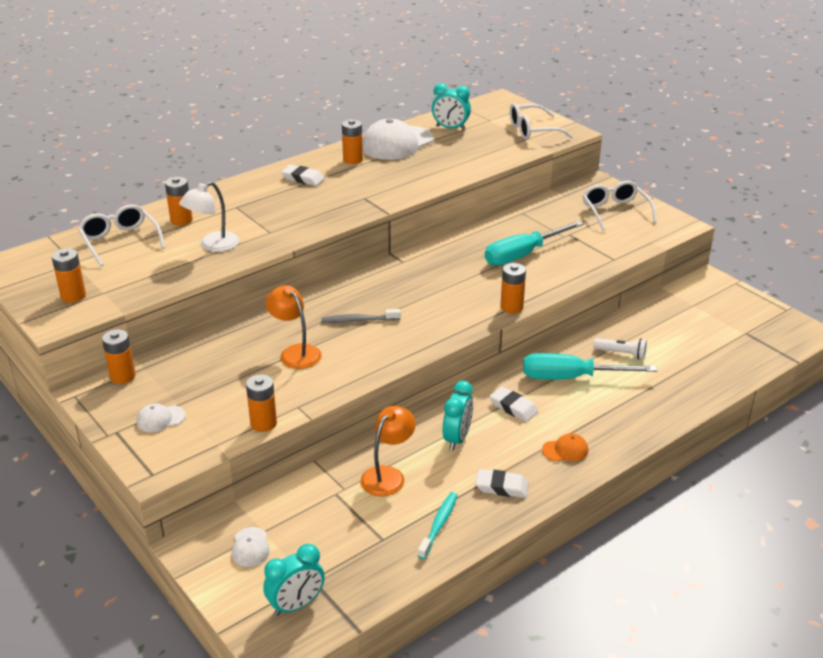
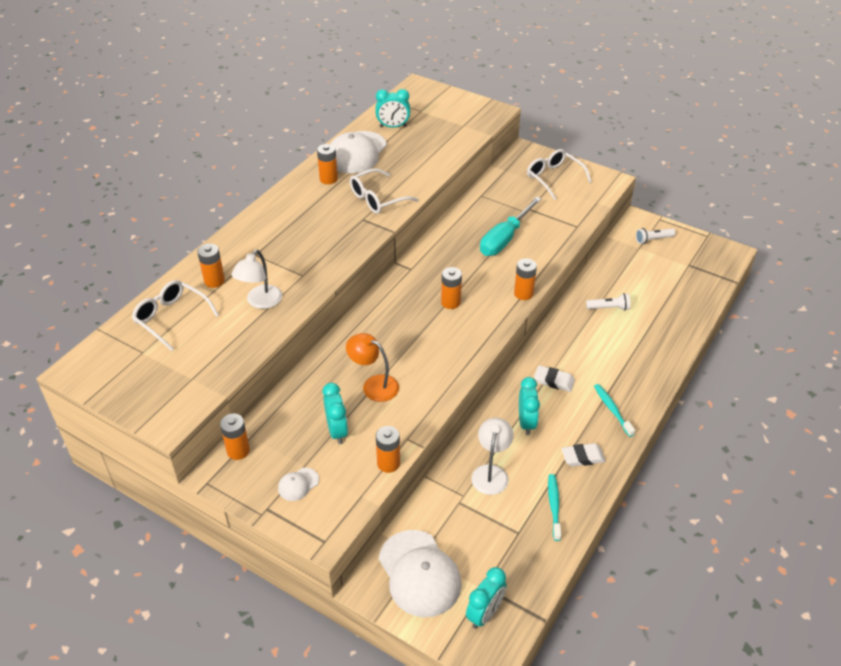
camera: 20 degrees left, 10 degrees up
orange battery [52,248,86,302] -> orange battery moved to [441,267,462,309]
white cap [232,527,270,567] -> white cap [379,530,462,617], size x2.23
white eraser [281,165,324,186] -> none
grey toothbrush [321,309,401,323] -> none
orange lamp [360,406,416,497] -> white lamp [471,418,514,495]
white glasses [510,103,573,140] -> white glasses moved to [350,168,419,214]
turquoise screwdriver [523,353,657,380] -> none
orange cap [542,433,588,461] -> turquoise toothbrush [594,384,635,437]
none -> turquoise clock [322,383,348,444]
none -> white flashlight [636,228,676,244]

